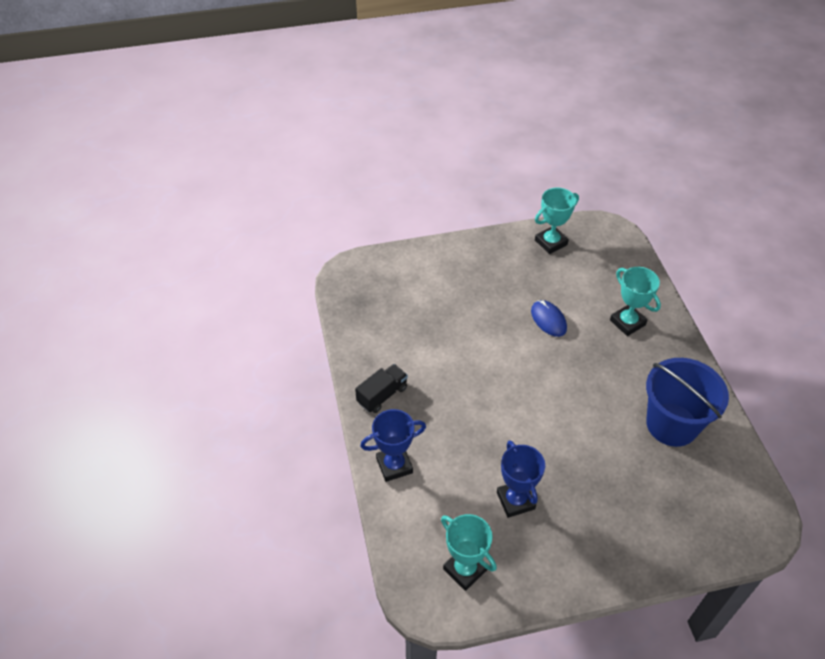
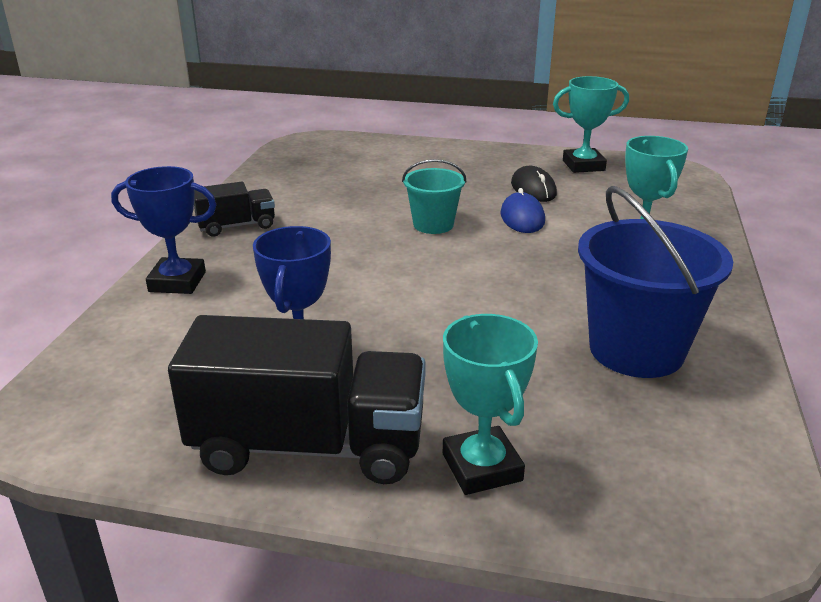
camera: 25 degrees right, 20 degrees down
turquoise trophy [441,514,497,591] -> turquoise trophy moved to [443,314,538,495]
none -> black truck [168,315,426,484]
none -> turquoise bucket [402,159,466,234]
none -> black mouse [511,166,557,202]

